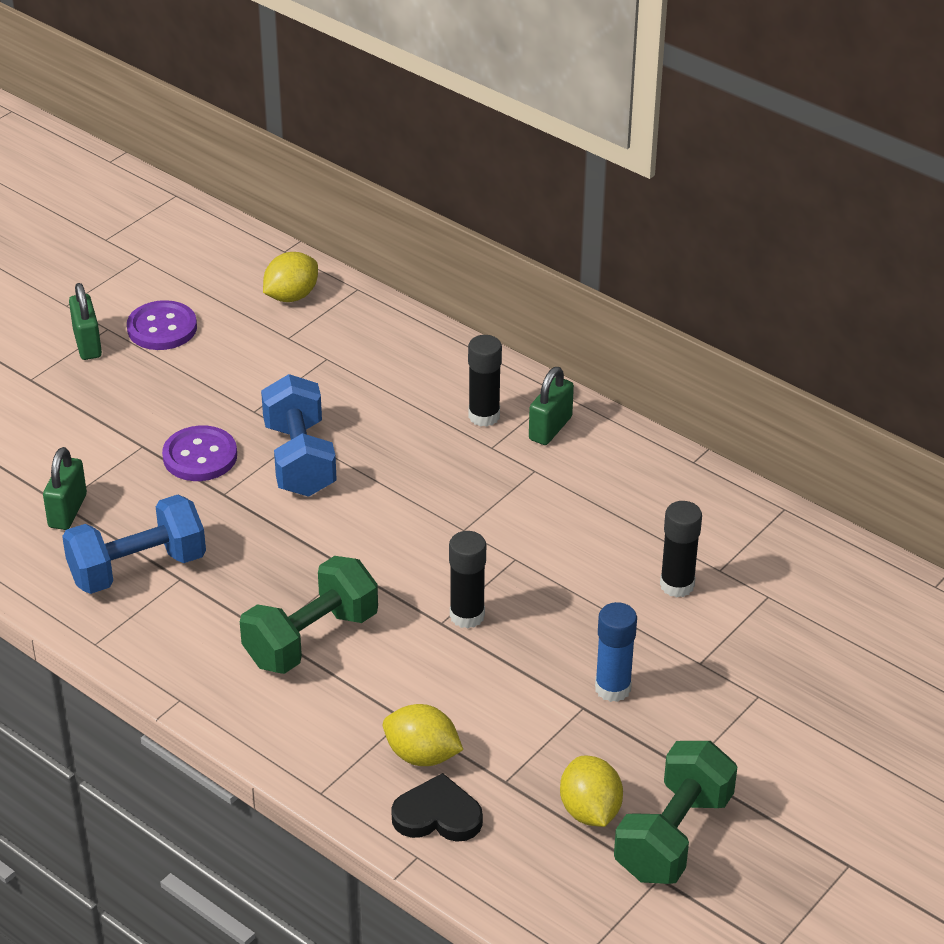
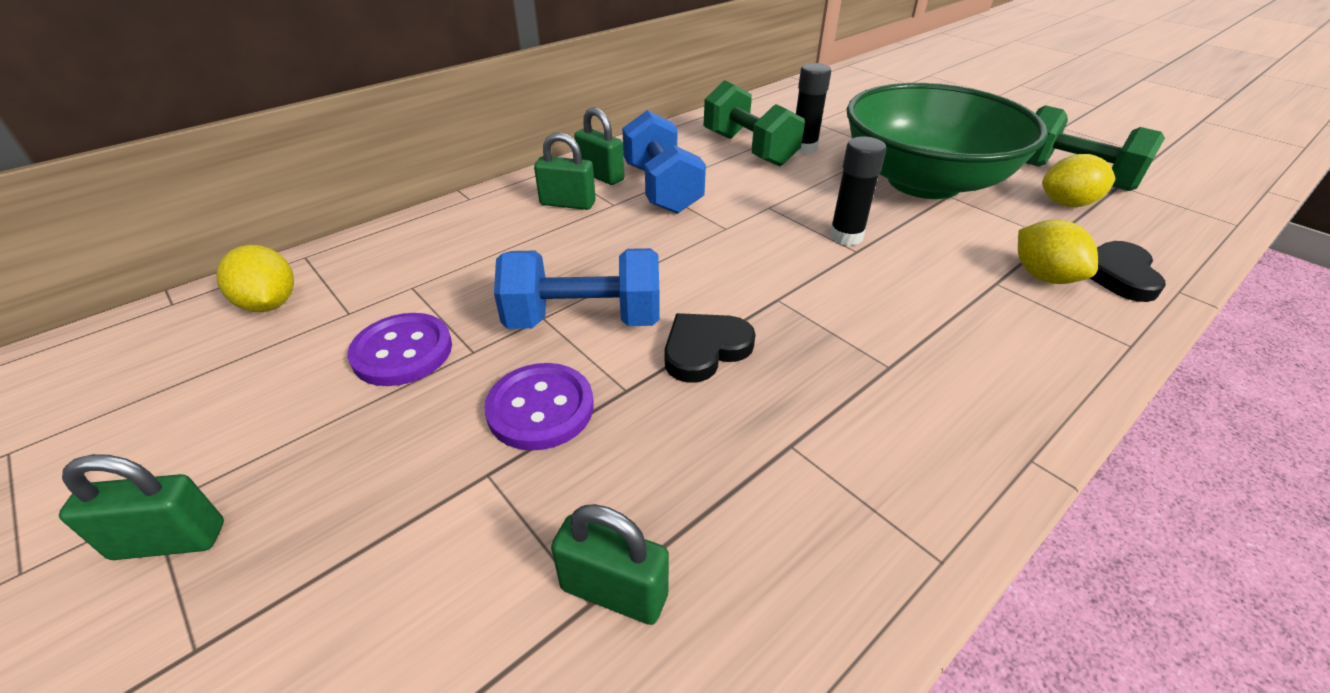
camera: 80 degrees left, 0 degrees up
blue dumbbell [62,495,206,594] -> blue dumbbell moved to [622,110,706,214]
purple button [127,300,197,350] -> purple button moved to [348,313,452,386]
green dumbbell [240,556,378,674] -> green dumbbell moved to [703,80,805,166]
yellow lemon [383,704,463,766] -> yellow lemon turned 60 degrees counterclockwise [1018,220,1098,284]
black glue stick [468,335,502,427] -> green padlock [534,132,596,210]
blue glue stick [595,602,637,702] -> green bowl [847,83,1048,199]
none -> black heart [665,313,756,383]

